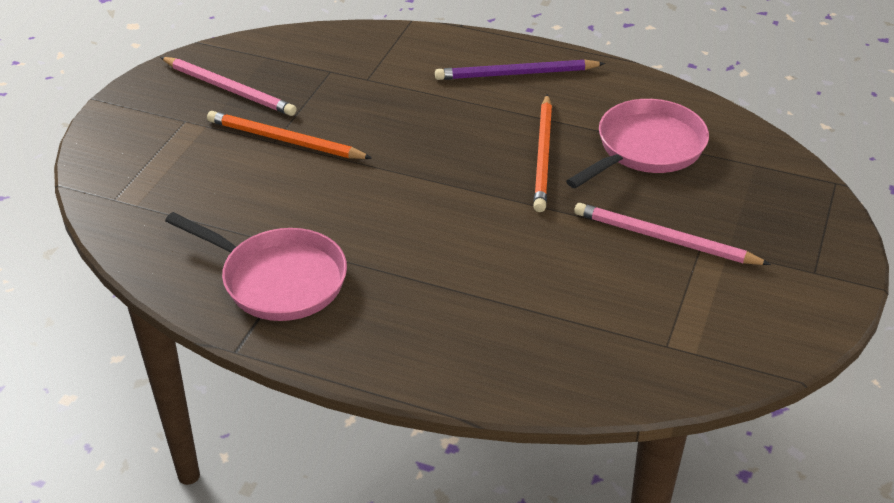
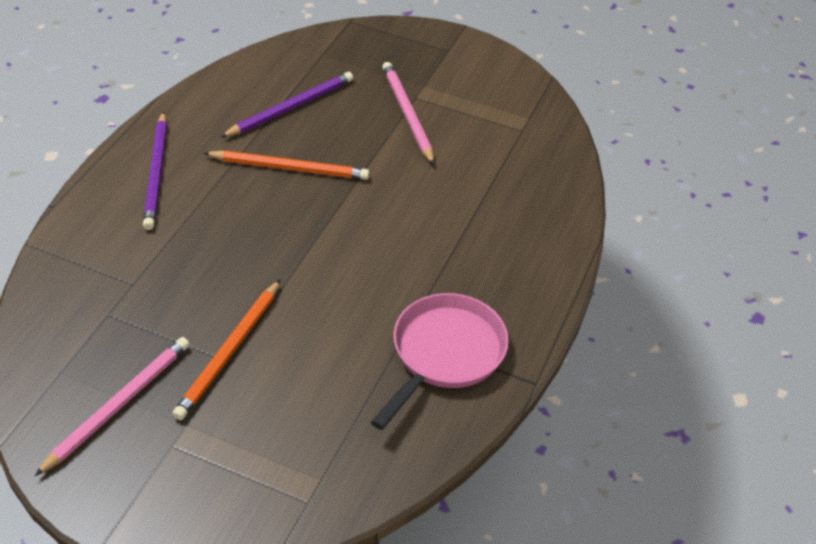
camera: 90 degrees left, 5 degrees up
pink pan [566,99,709,188] -> purple pencil [221,72,353,137]
pink pencil [574,203,771,265] -> pink pencil turned 135 degrees clockwise [382,62,434,165]

